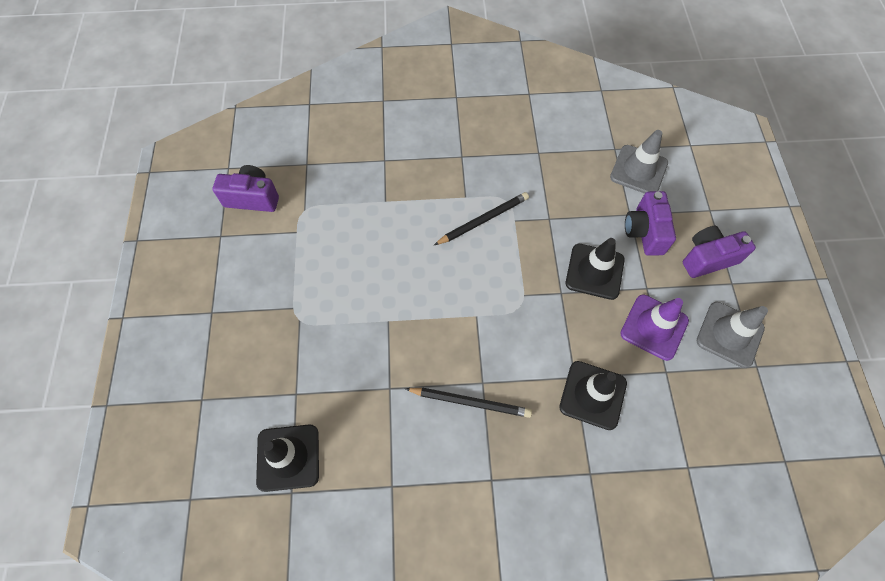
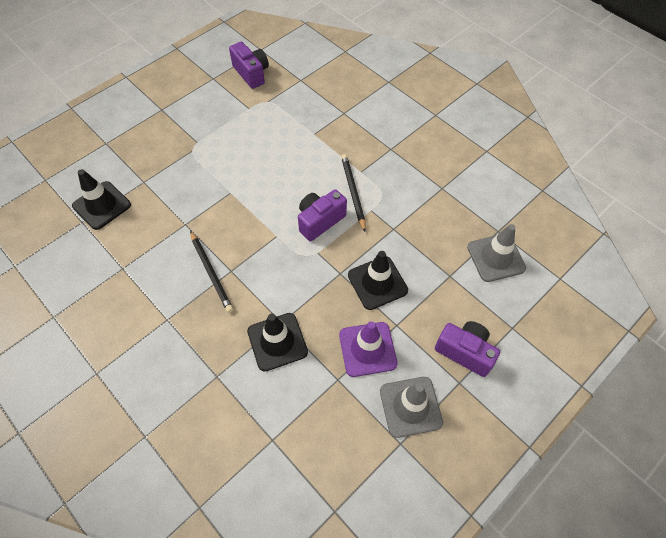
camera: 50 degrees right, 5 degrees down
black pencil [434,192,529,245] -> black pencil turned 120 degrees counterclockwise [341,154,366,232]
purple camera [625,191,676,256] -> purple camera moved to [298,189,347,241]

